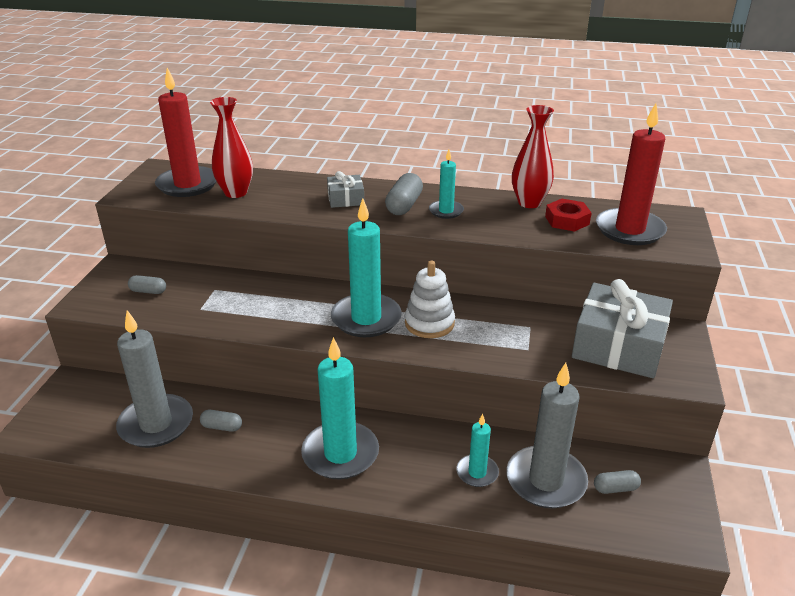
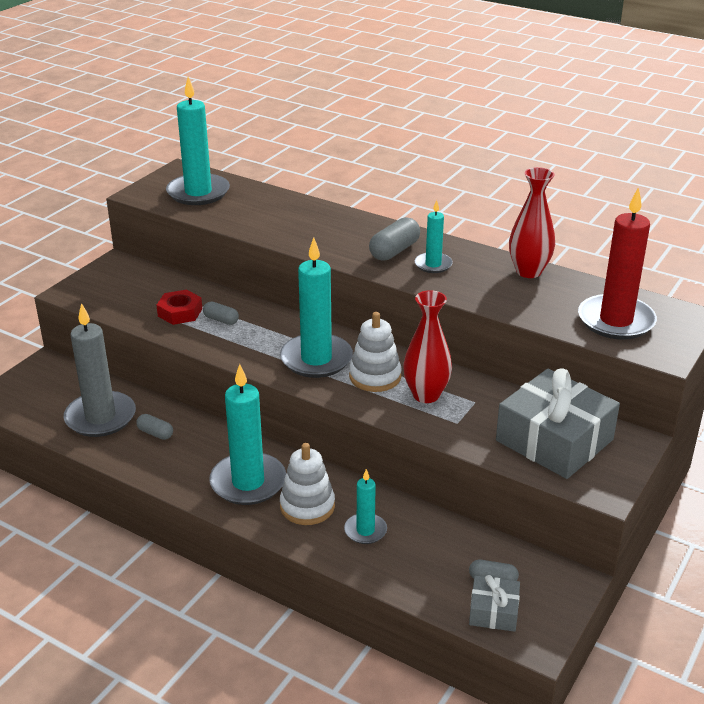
camera: 20 degrees right, 0 degrees up
grey capsule [128,275,166,294] -> grey capsule moved to [203,302,239,325]
red candle [155,68,216,197] -> turquoise candle [166,77,230,205]
red vase [210,97,253,198] -> red vase moved to [403,290,452,403]
grey gift [327,171,364,208] -> grey gift moved to [469,575,520,632]
grey candle [506,363,588,508] -> none
red nut [545,199,592,232] -> red nut moved to [156,290,202,325]
none -> white stacking toy [280,443,335,525]

